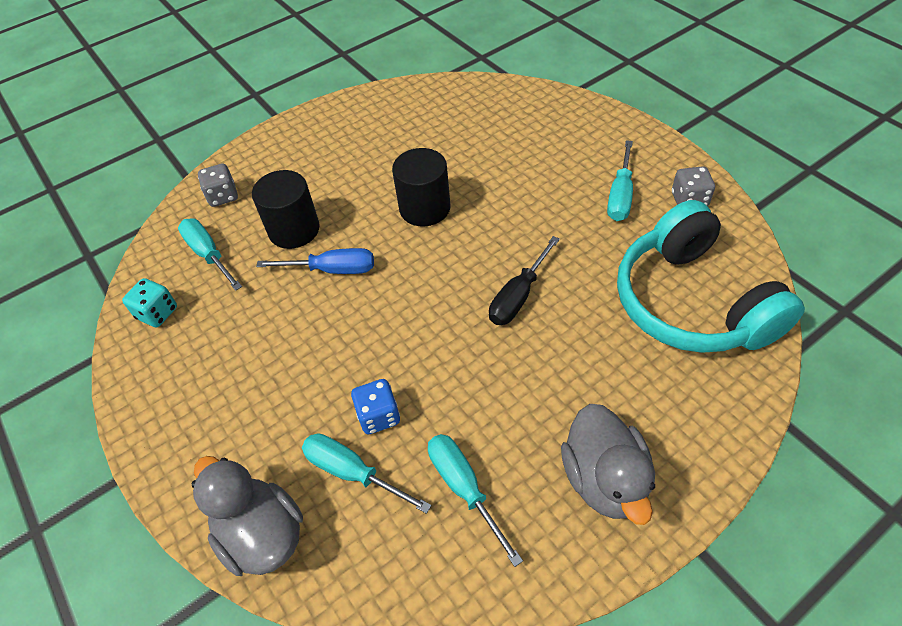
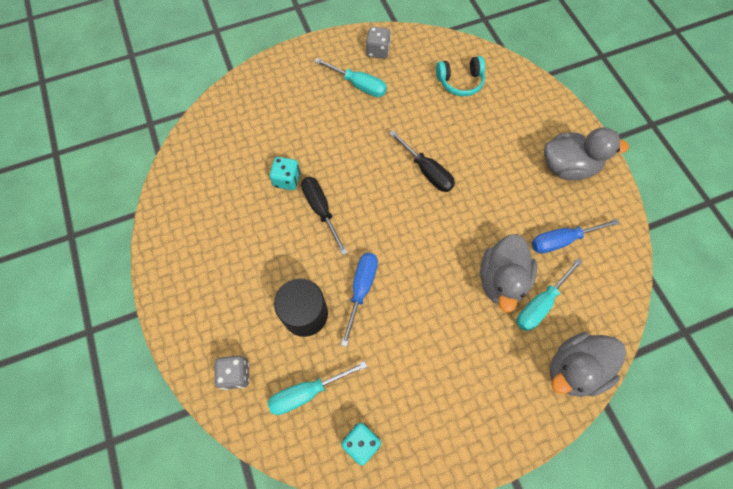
camera: 80 degrees left, 15 degrees up
blue dice [351,379,400,434] -> grey duck [480,234,537,312]
black cylinder [392,148,451,226] -> black screwdriver [301,177,348,255]
turquoise screwdriver [428,434,523,567] -> blue screwdriver [532,219,620,254]
turquoise headphones [617,200,805,353] -> turquoise headphones [436,56,485,96], size x0.47
none -> turquoise dice [269,157,300,190]

